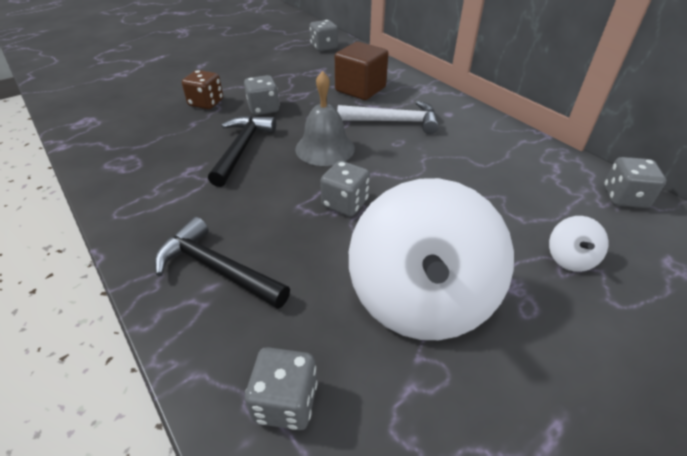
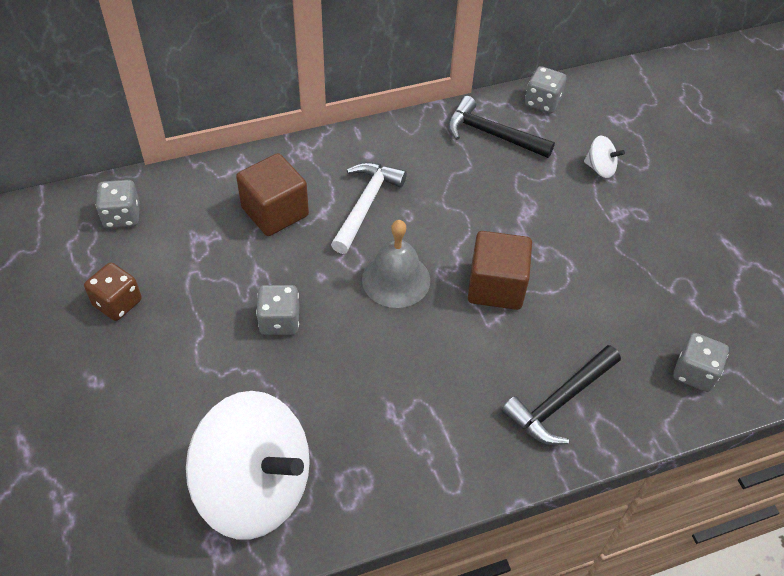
camera: 75 degrees left, 10 degrees up
brown dice [182,70,223,109] -> brown dice moved to [84,262,142,321]
black hammer [208,115,276,187] -> black hammer moved to [448,96,555,158]
grey dice [320,161,370,216] -> brown cube [468,231,532,310]
white spinning top [349,178,514,340] -> white spinning top moved to [186,391,310,540]

